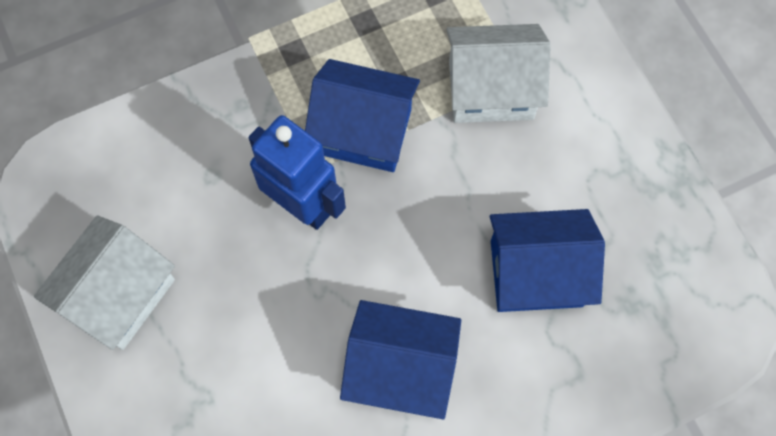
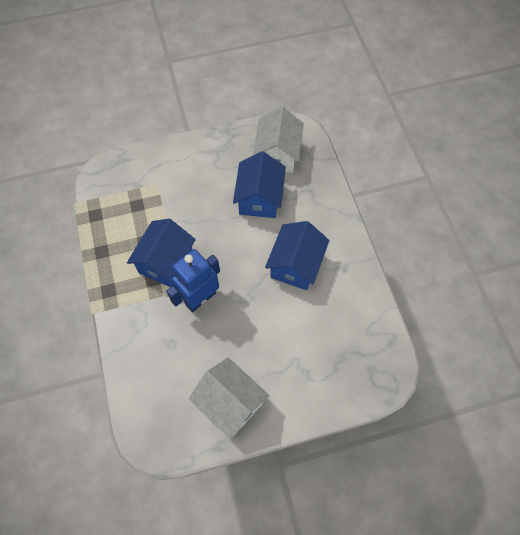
camera: 80 degrees left, 5 degrees down
white house [446,24,551,123] -> white house moved to [253,107,304,173]

